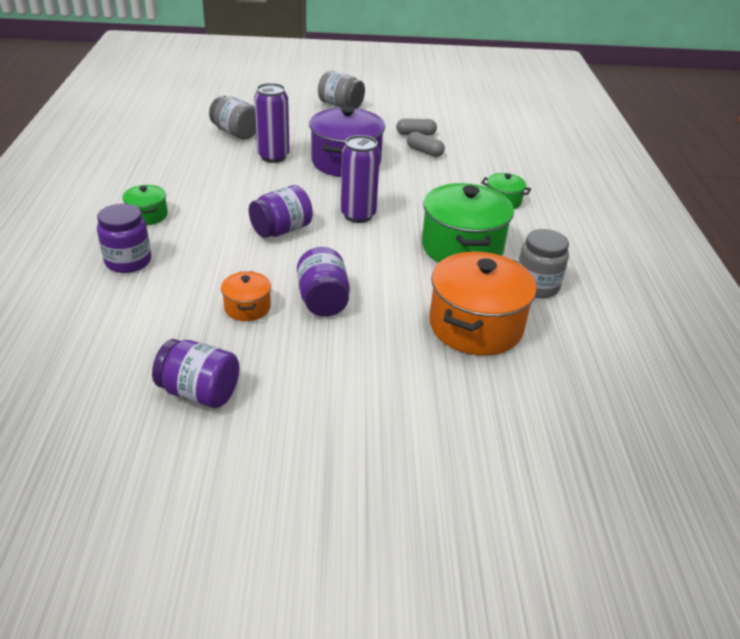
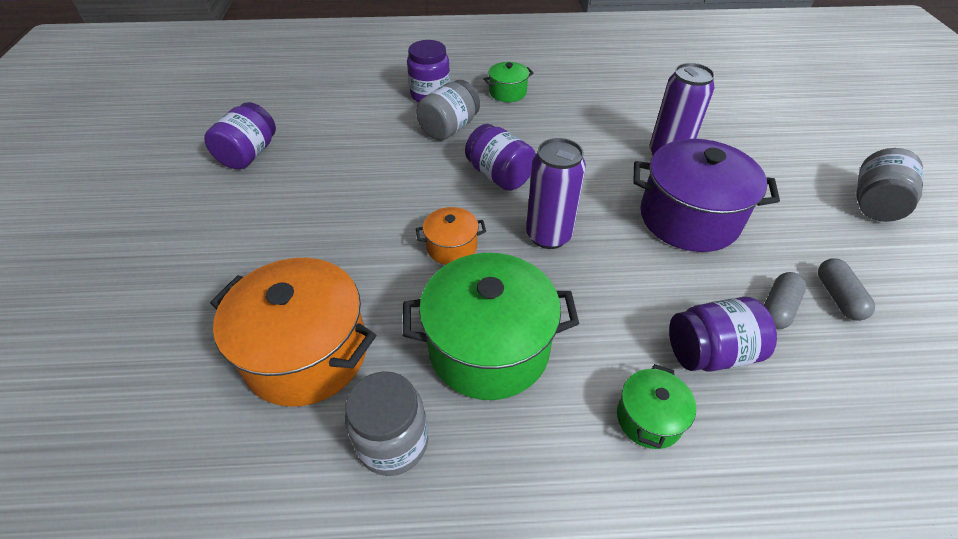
camera: 90 degrees right, 10 degrees up
grey jar [209,96,256,140] -> grey jar moved to [416,80,480,141]
orange pot [221,271,271,321] -> orange pot moved to [416,207,486,265]
purple jar [297,247,350,317] -> purple jar moved to [669,297,777,372]

